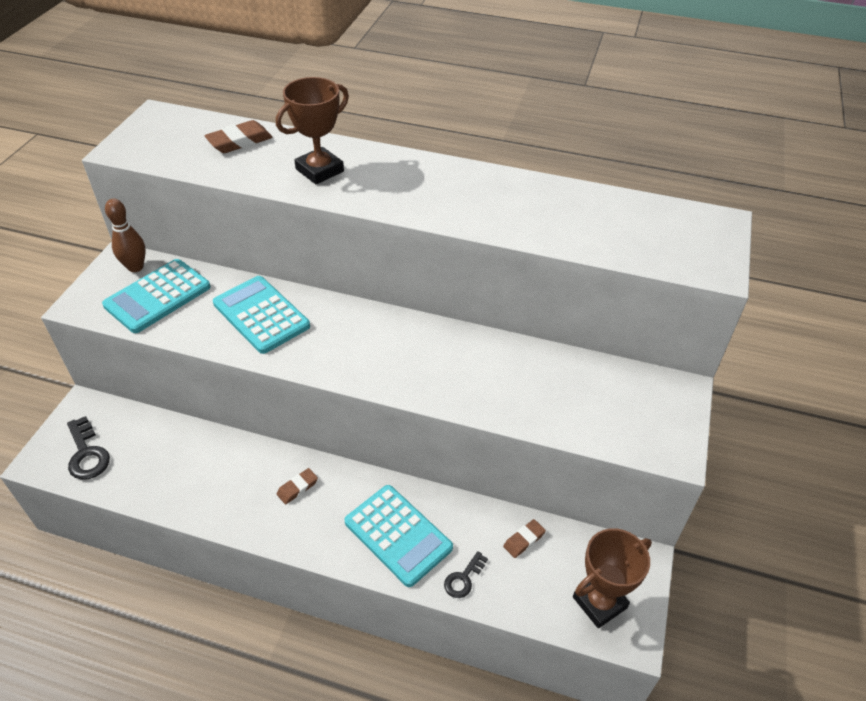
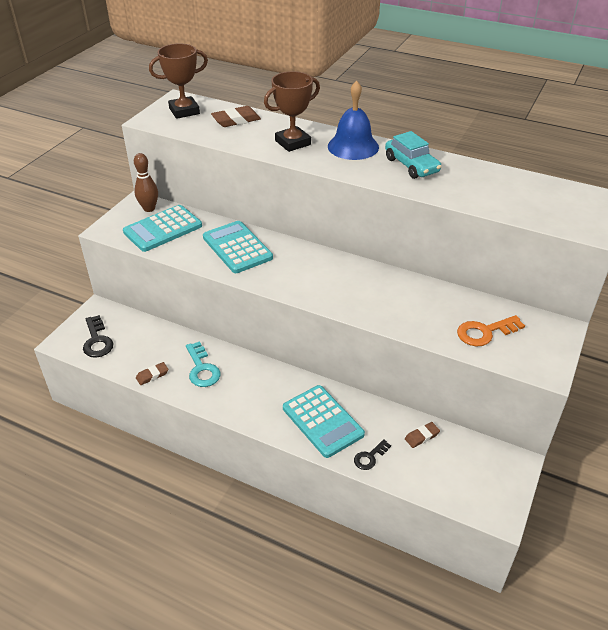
camera: 10 degrees right, 5 degrees down
brown eraser [276,468,318,504] -> brown eraser moved to [136,362,168,385]
brown trophy [573,528,652,628] -> brown trophy moved to [149,43,208,119]
none -> turquoise key [186,341,221,387]
none -> blue bell [328,81,379,160]
none -> turquoise car [385,131,442,179]
none -> orange key [457,315,525,346]

